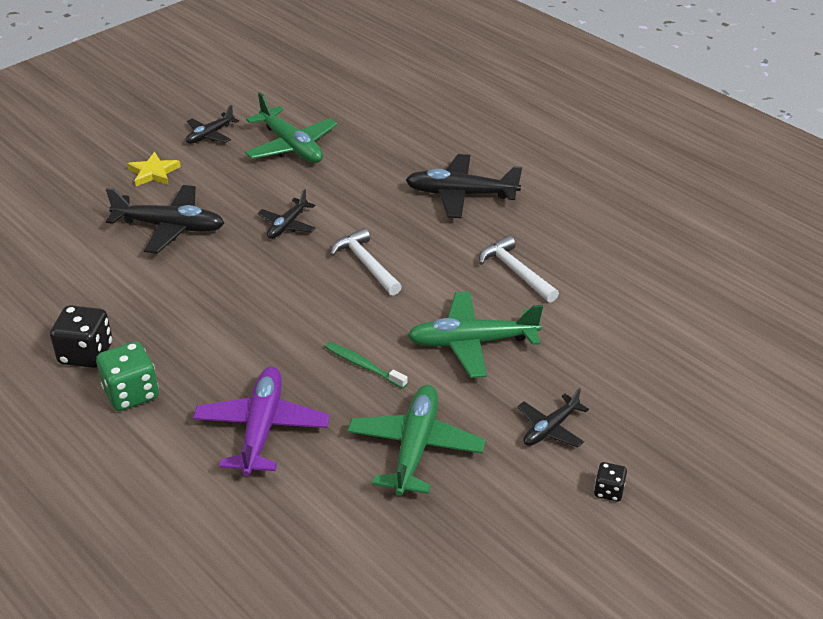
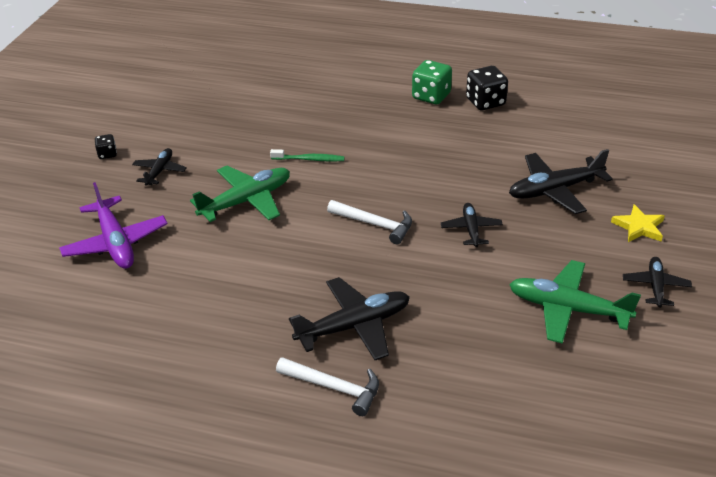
camera: 150 degrees right, 0 degrees up
purple plane [193,367,330,476] -> purple plane moved to [59,182,168,269]
green plane [347,385,485,496] -> none
white hammer [479,235,559,303] -> white hammer moved to [276,357,379,416]

